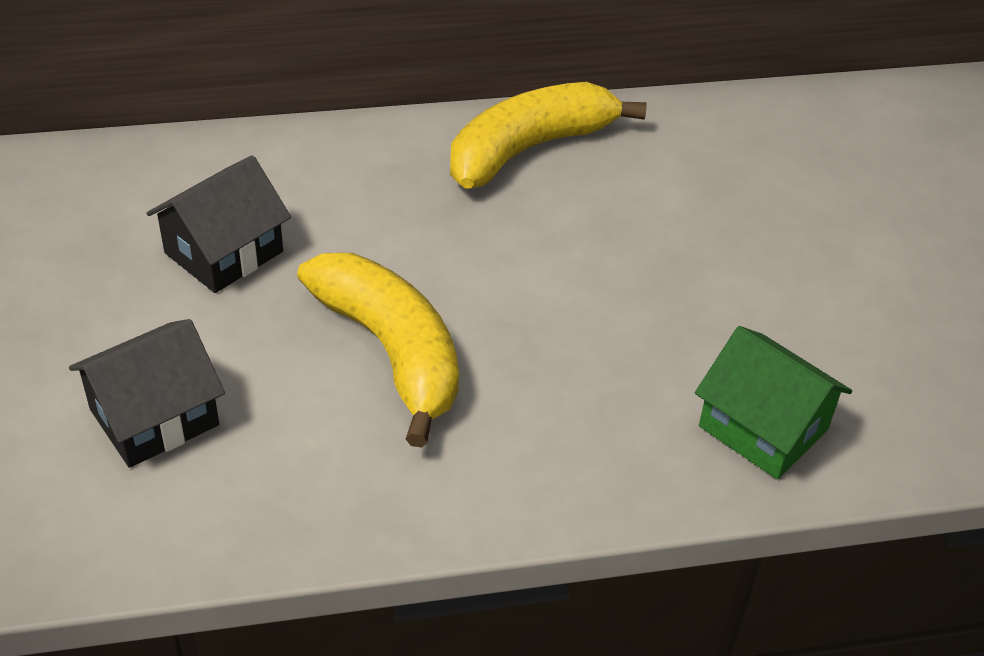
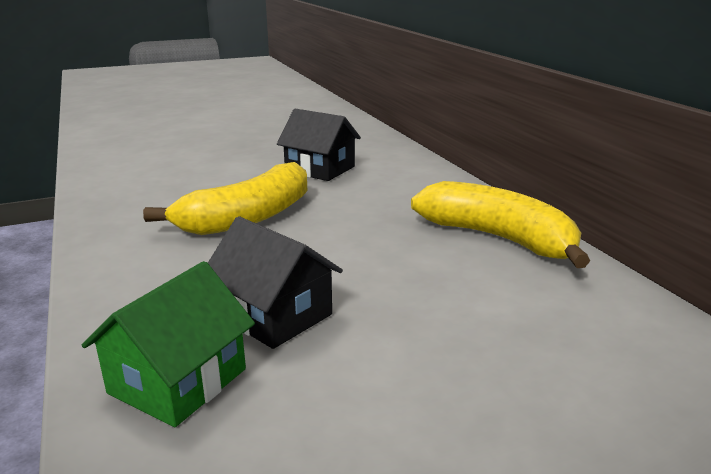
camera: 80 degrees right, 20 degrees down
black house [69,319,225,468] -> black house moved to [208,216,343,349]

